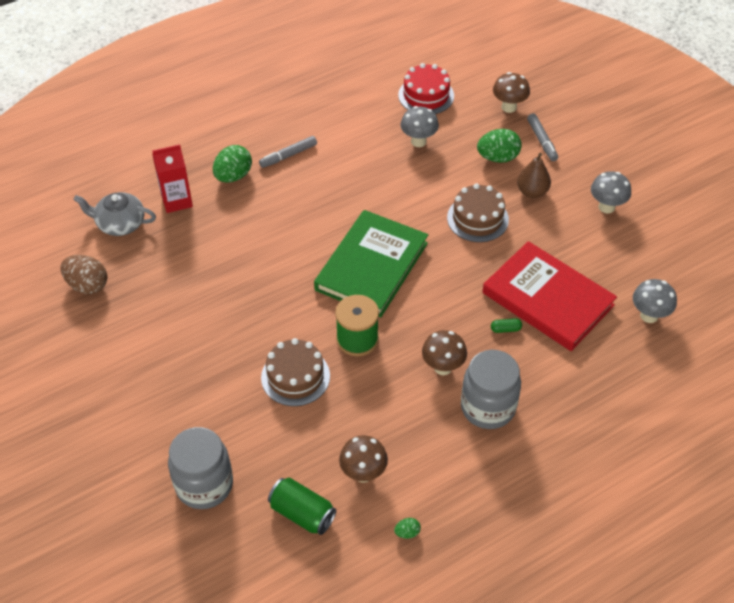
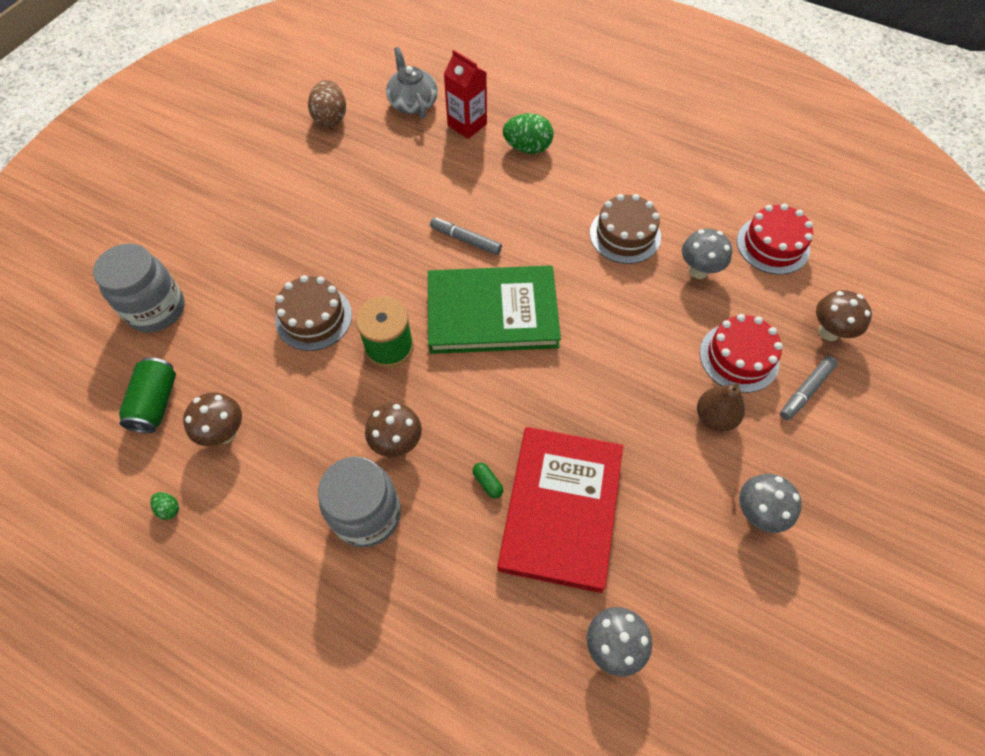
camera: 60 degrees right, 10 degrees up
grey marker [259,136,317,168] -> grey marker moved to [430,218,502,255]
brown cake [447,183,509,242] -> brown cake moved to [590,194,661,264]
green egg [477,129,522,163] -> red cake [700,314,783,393]

